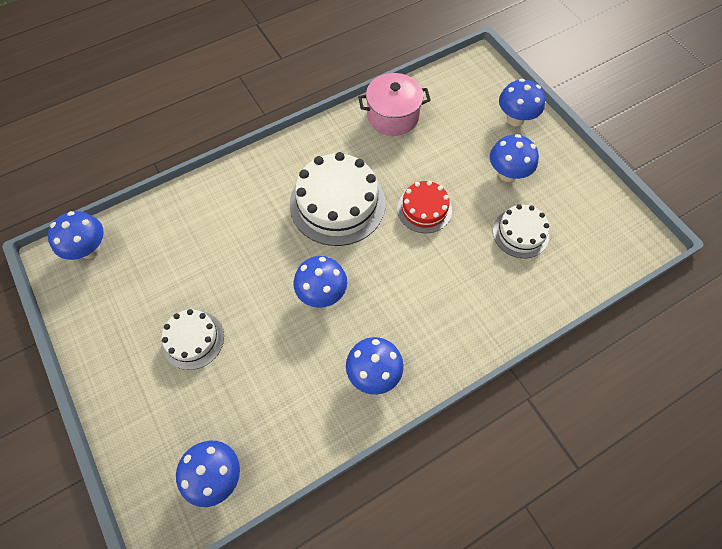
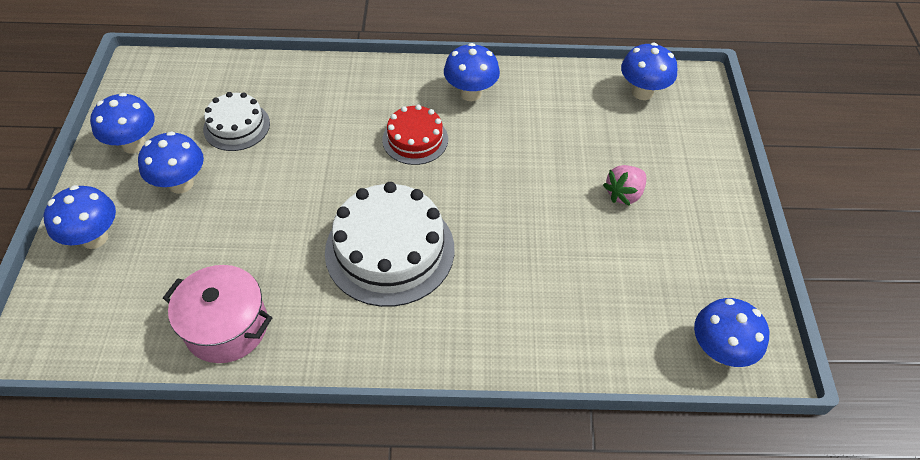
camera: 150 degrees left, 10 degrees down
white cake [162,309,224,370] -> pink strawberry [603,165,646,206]
blue mushroom [293,256,347,308] -> blue mushroom moved to [90,93,155,154]
red cake [397,181,452,233] -> red cake moved to [382,105,448,165]

